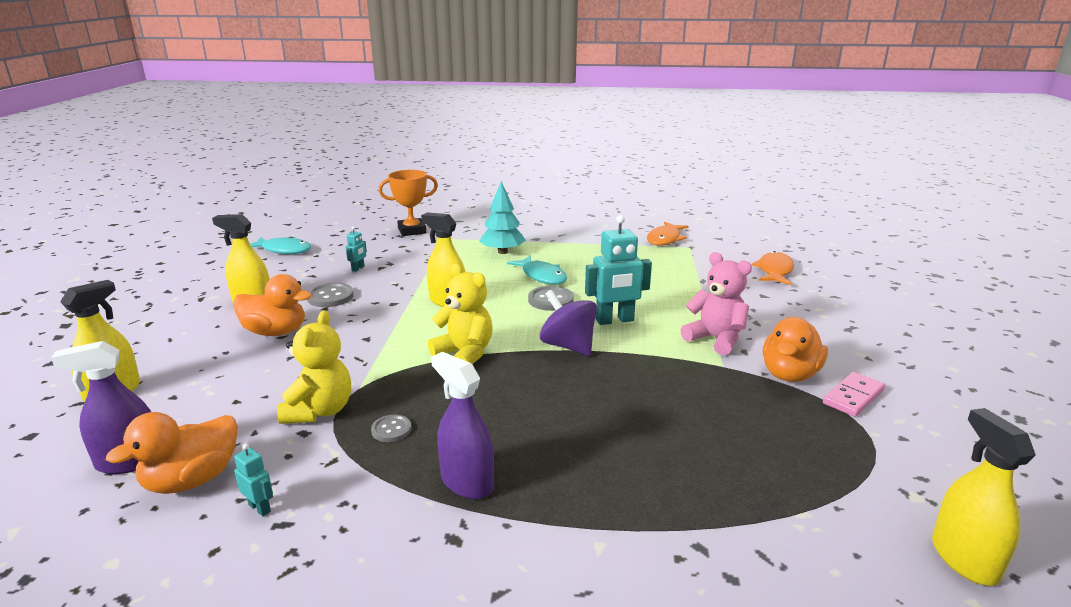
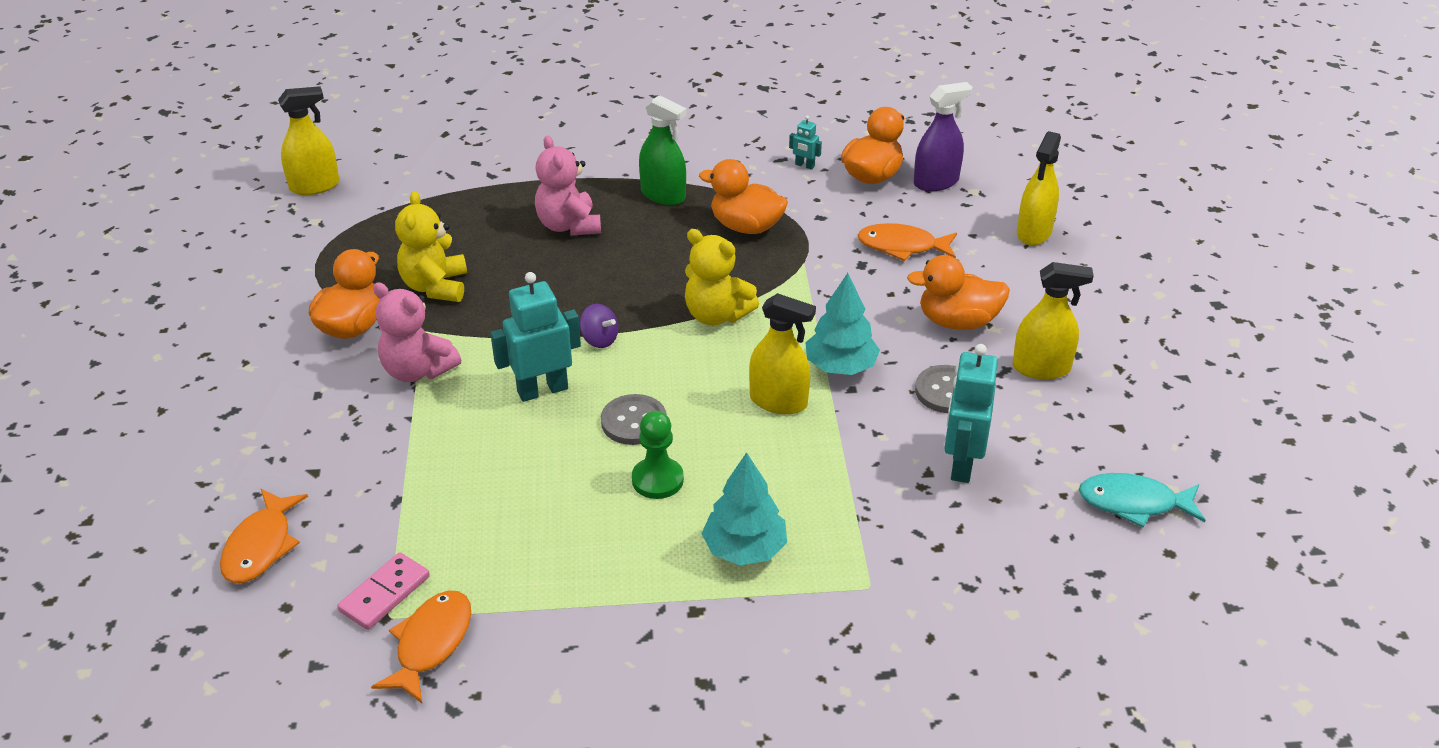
camera: 170 degrees right, 15 degrees up
yellow teddy bear [277,310,351,424] -> yellow teddy bear moved to [395,191,467,302]
turquoise robot [346,226,367,272] -> turquoise robot [944,344,998,483], size x2.11
grey button [371,415,412,442] -> orange duck [699,159,788,234]
orange trophy [379,170,438,236] -> none
purple spray bottle [431,352,494,499] -> green spray bottle [639,95,687,205]
turquoise fish [507,256,567,285] -> green pawn [632,411,684,499]
purple spinning top [540,290,597,356] -> purple spinning top [580,304,619,348], size x0.58
pink domino [823,372,885,417] -> pink domino moved to [337,552,430,630]
yellow spray bottle [932,408,1035,586] -> yellow spray bottle turned 90 degrees counterclockwise [278,86,339,195]
none -> pink teddy bear [535,135,601,235]
none -> turquoise tree [805,273,880,375]
none -> orange fish [858,223,957,261]

